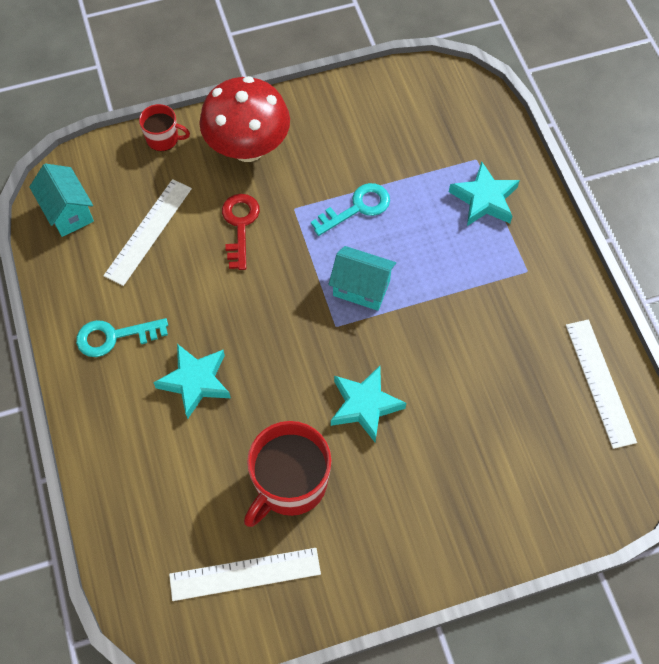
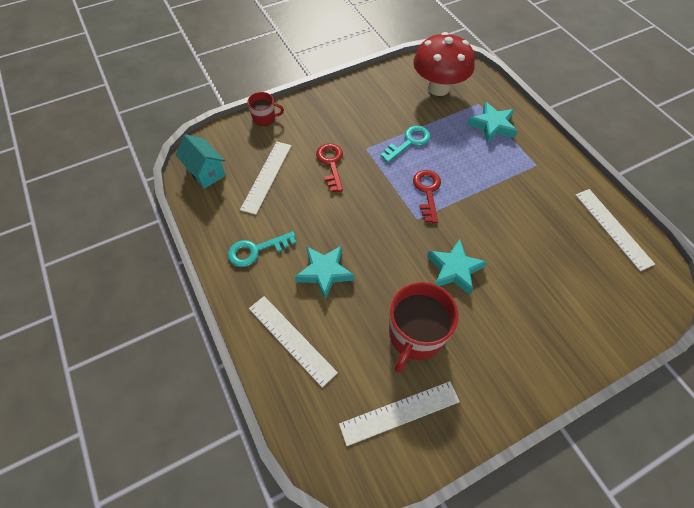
camera: 10 degrees left, 5 degrees down
red mushroom [199,76,290,162] -> red mushroom moved to [413,32,475,96]
turquoise house [329,246,396,311] -> red key [413,170,441,223]
none -> white ruler [249,296,338,388]

